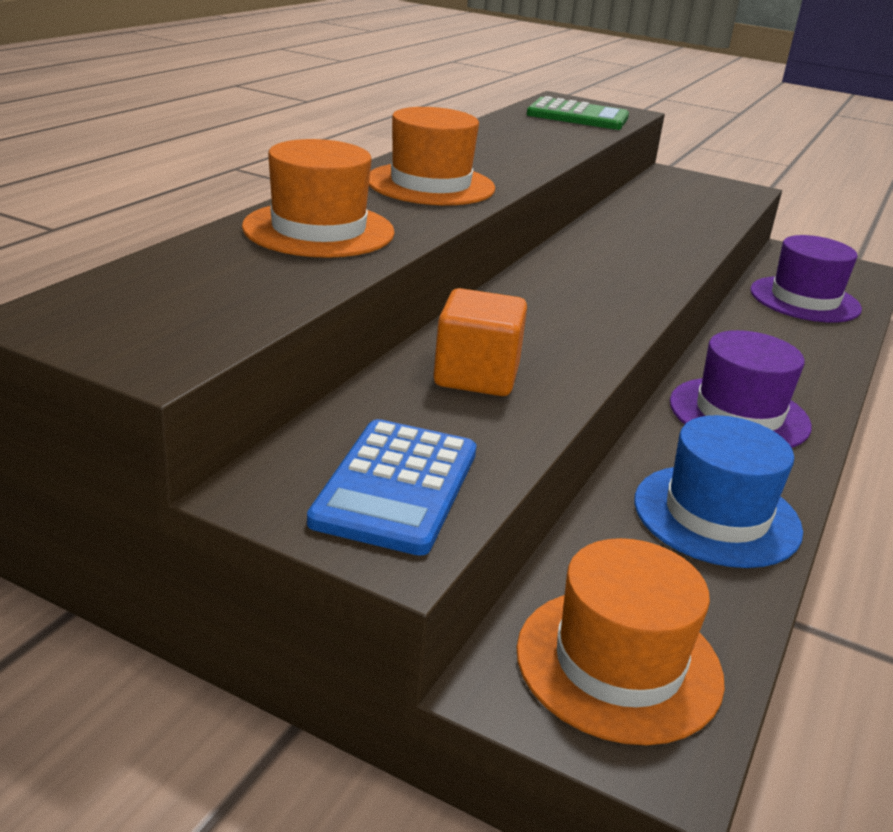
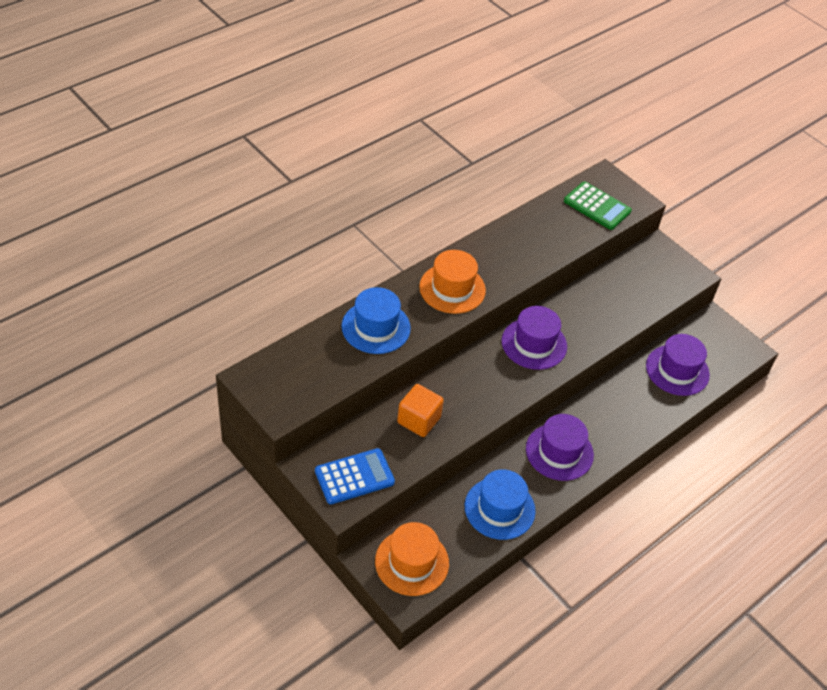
camera: 20 degrees right, 20 degrees up
orange hat [242,139,395,258] -> blue hat [342,287,411,354]
blue calculator [307,419,476,556] -> blue calculator turned 150 degrees counterclockwise [315,448,395,504]
none -> purple hat [502,306,567,370]

